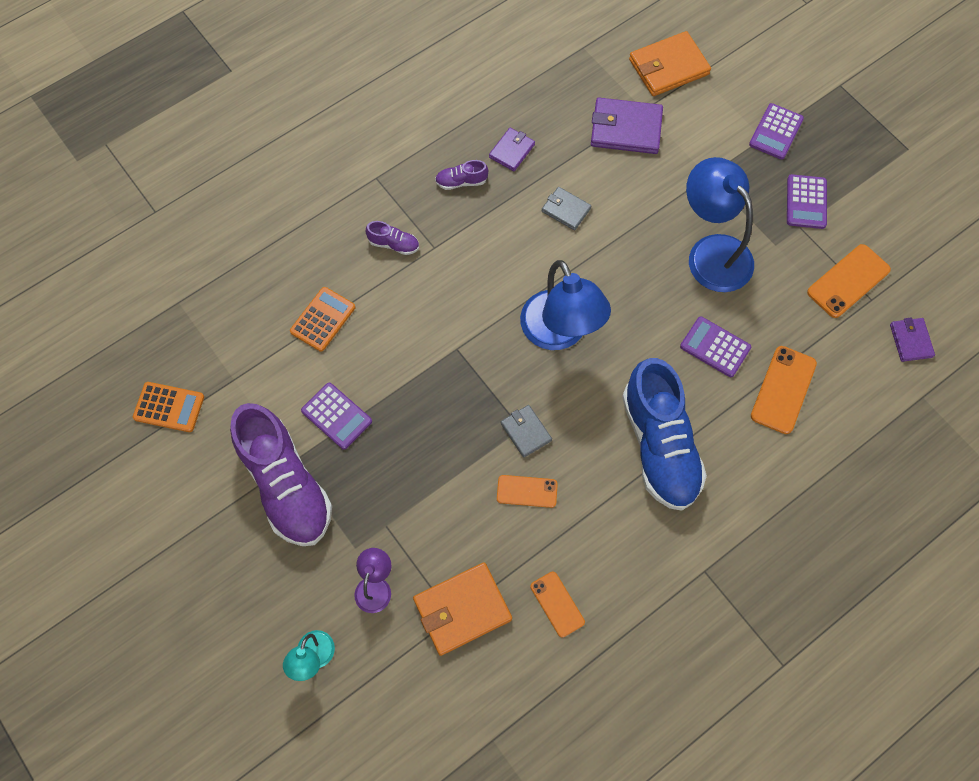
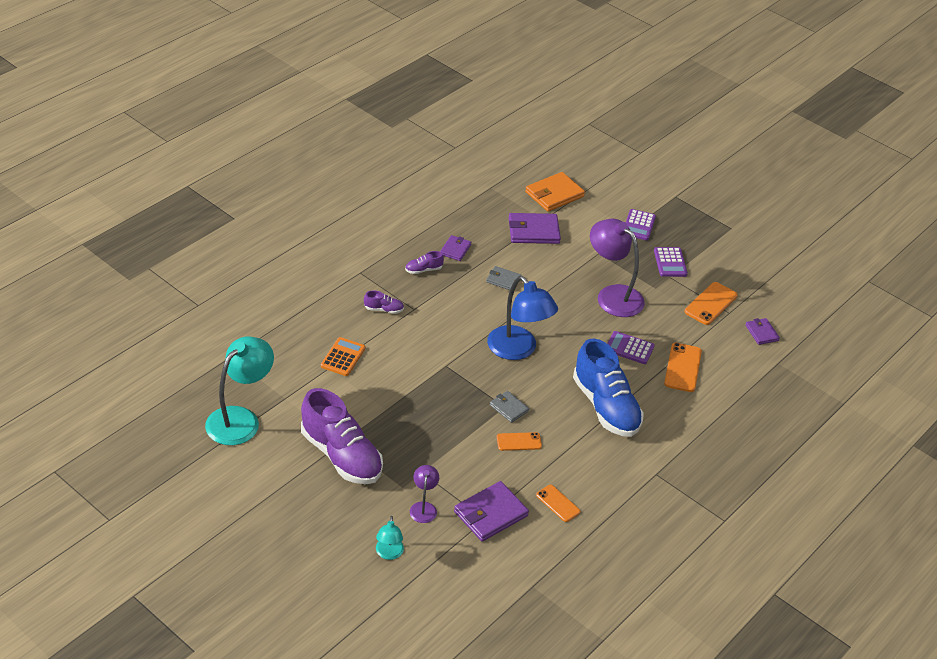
camera: 15 degrees left, 25 degrees down
orange calculator [133,382,204,432] -> turquoise lamp [205,336,274,445]
purple calculator [301,383,372,450] -> none
orange wallet [413,562,512,656] -> purple wallet [454,481,529,542]
blue lamp [686,157,754,292] -> purple lamp [590,219,645,317]

